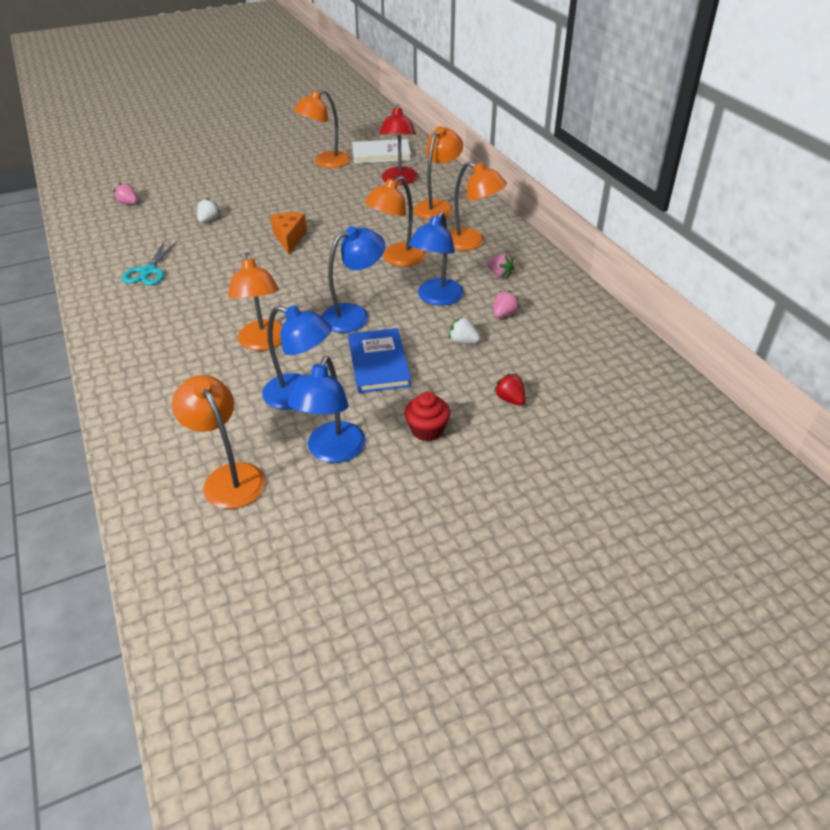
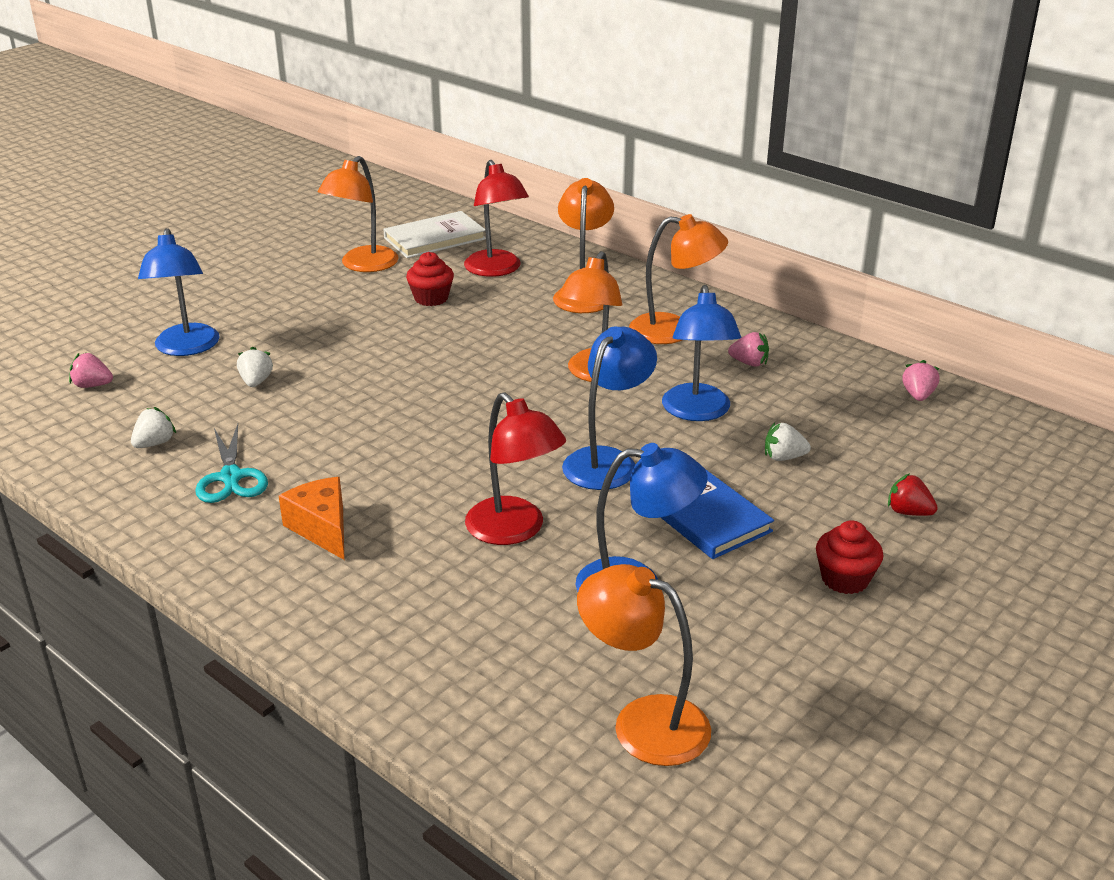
camera: 25 degrees left, 10 degrees down
orange lamp [228,253,283,351] -> red lamp [465,393,566,545]
orange cheese [270,213,307,254] -> orange cheese moved to [279,477,345,560]
blue lamp [288,356,366,463] -> blue lamp moved to [138,228,220,356]
pink strawberry [494,290,520,318] -> pink strawberry moved to [902,360,940,401]
none -> white strawberry [131,407,176,448]
none -> red cupcake [406,252,454,306]

